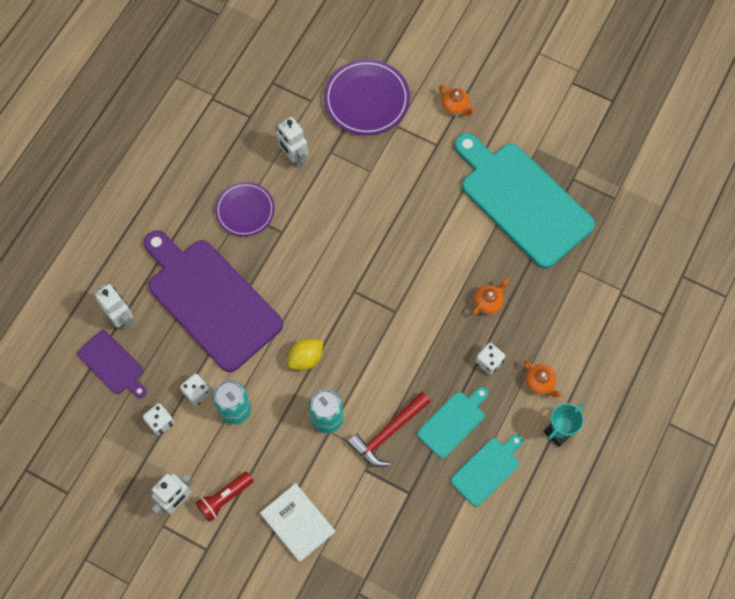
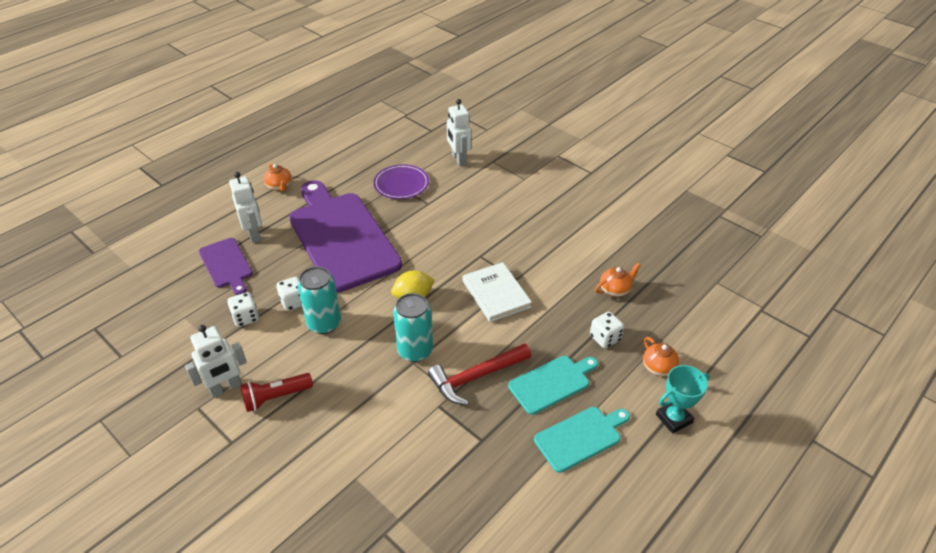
camera: 15 degrees right, 25 degrees down
white book [260,483,335,562] -> white book moved to [463,262,532,322]
purple plate [324,59,410,135] -> none
orange teapot [439,85,475,116] -> orange teapot moved to [264,163,292,191]
turquoise cutting board [454,133,595,269] -> none

